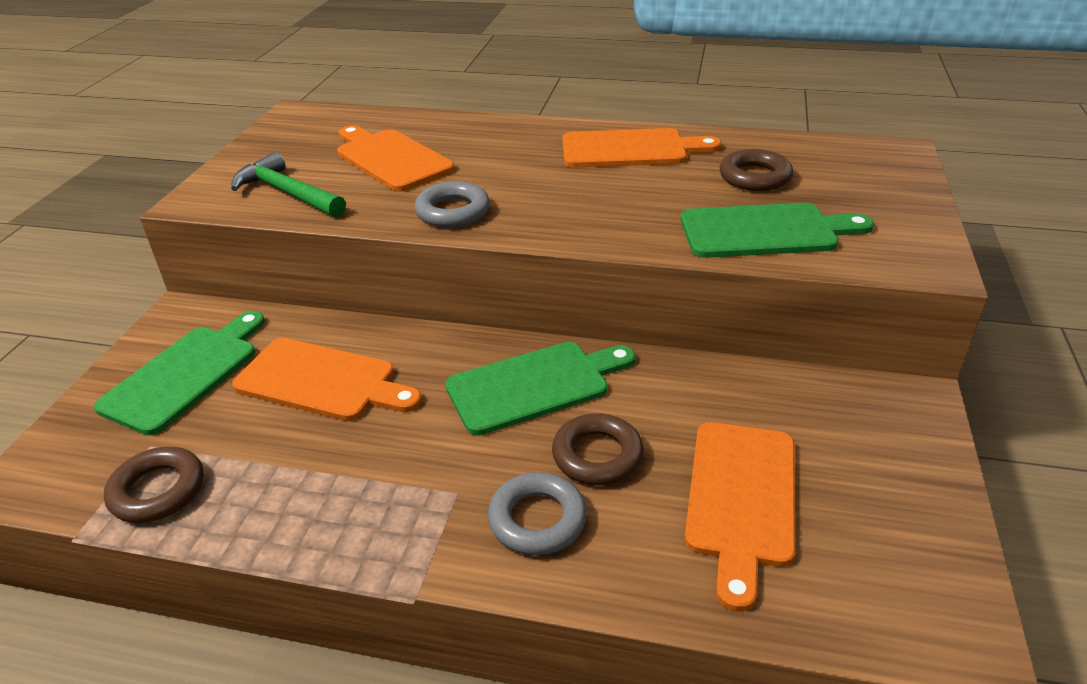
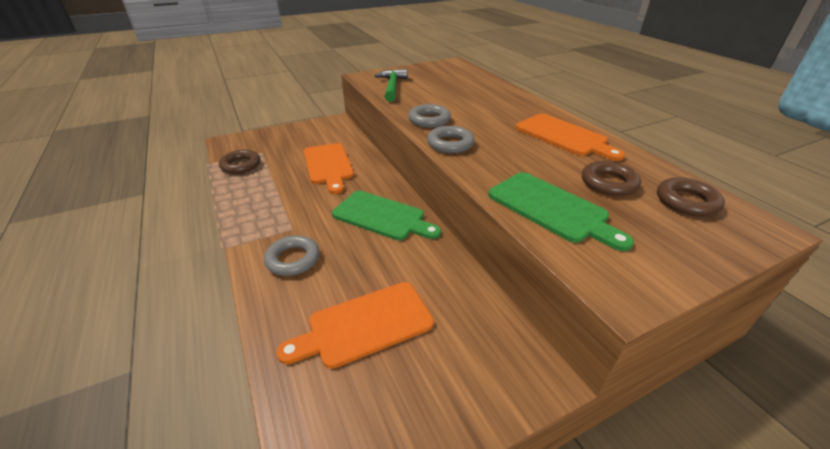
camera: 50 degrees right, 0 degrees up
green cutting board [94,311,265,435] -> none
orange cutting board [337,125,455,191] -> none
brown ring [552,413,644,485] -> brown ring moved to [657,177,725,217]
none -> grey ring [427,126,474,153]

